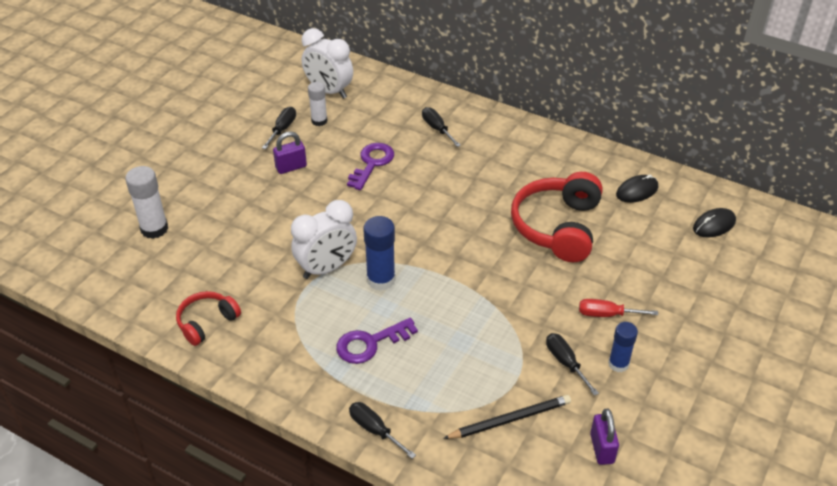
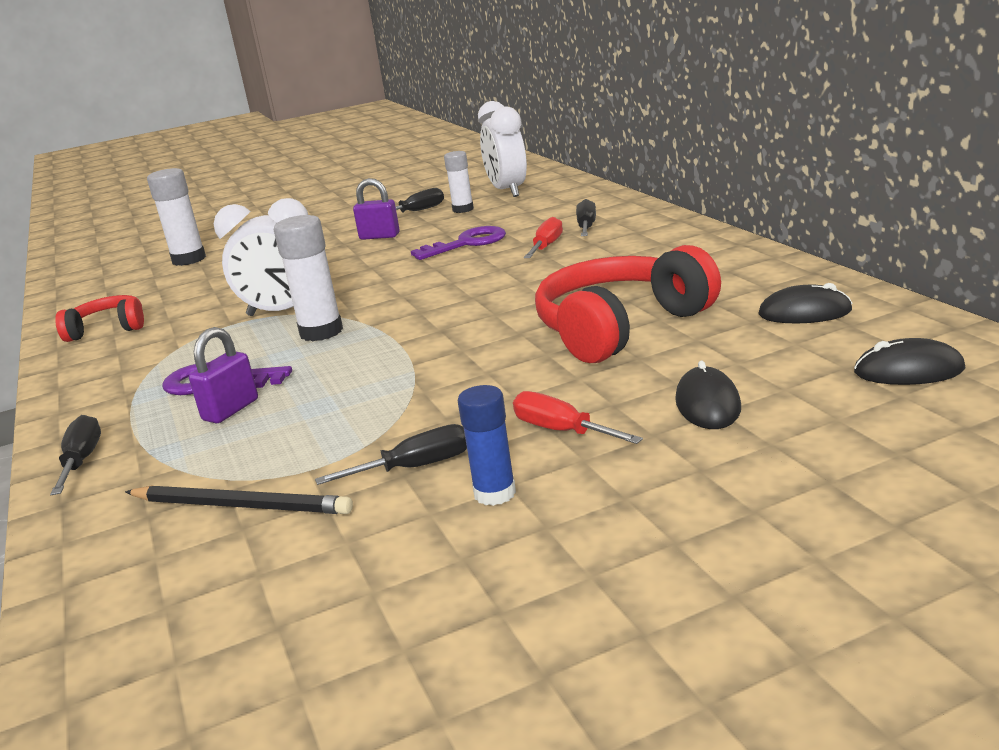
camera: 40 degrees right, 20 degrees down
blue glue stick [363,216,396,291] -> white glue stick [274,215,343,341]
black screwdriver [546,333,599,396] -> black screwdriver turned 60 degrees clockwise [315,424,467,485]
purple padlock [590,409,619,465] -> purple padlock moved to [189,327,258,423]
none -> red screwdriver [524,217,563,258]
none -> black mouse [675,361,741,429]

